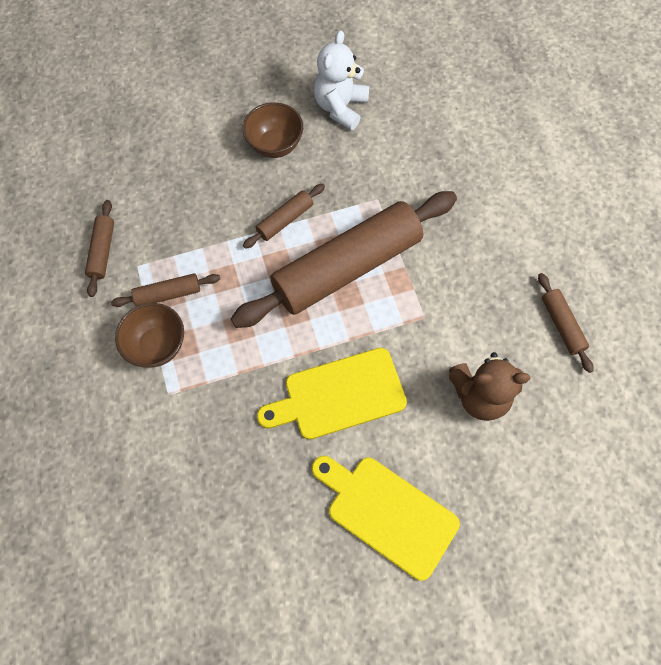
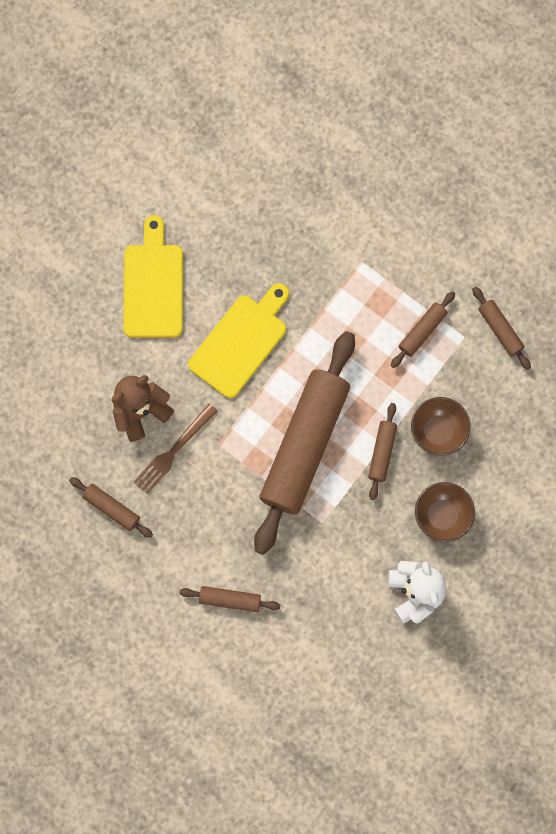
camera: 145 degrees right, 10 degrees up
brown bowl [115,303,184,367] -> brown bowl moved to [411,397,471,456]
yellow cutting board [312,456,460,581] -> yellow cutting board turned 90 degrees counterclockwise [123,215,183,338]
none -> brown fork [134,404,217,494]
none -> brown rolling pin [179,586,280,612]

